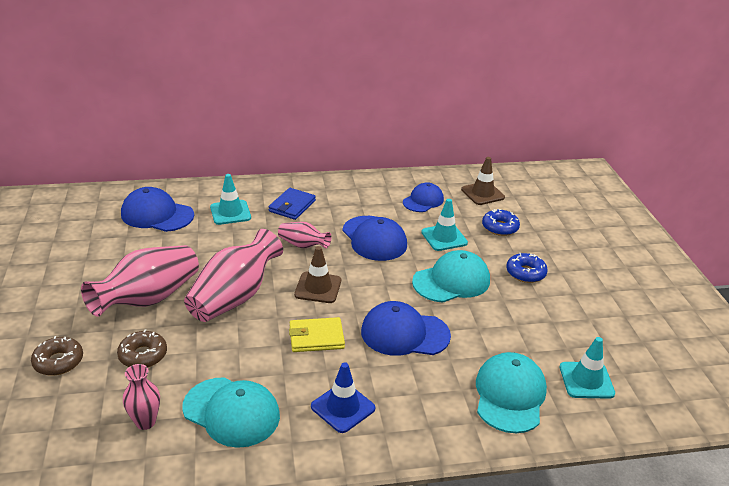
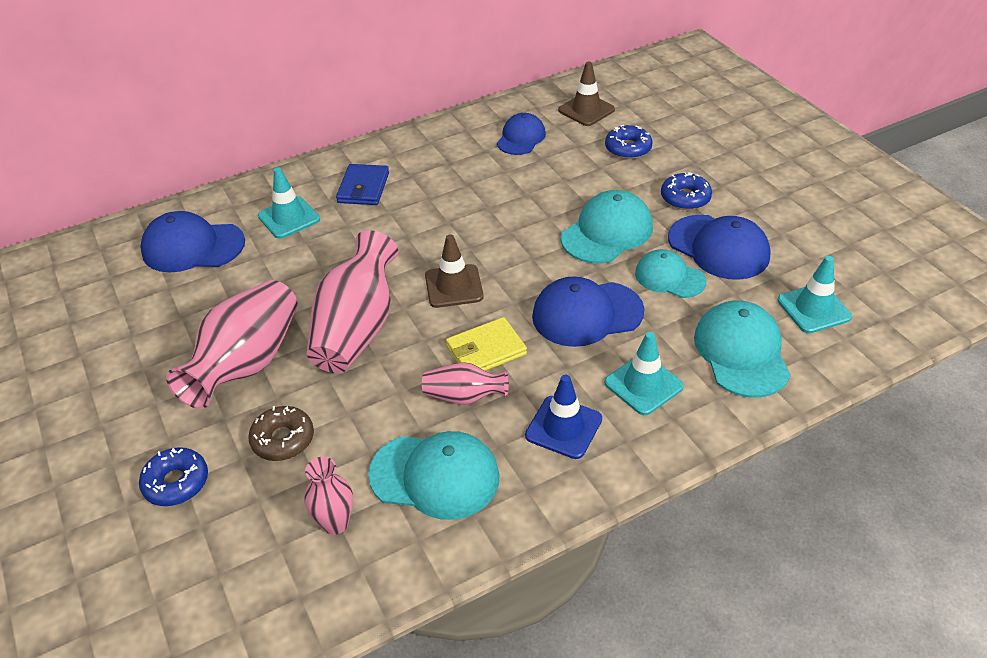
camera: 15 degrees left, 10 degrees up
brown donut [31,336,83,376] -> blue donut [139,447,208,506]
pink vase [278,222,331,248] -> pink vase moved to [422,362,509,405]
blue cap [342,216,407,261] -> blue cap moved to [668,215,771,280]
turquoise traffic cone [421,199,468,251] -> turquoise traffic cone moved to [604,332,684,415]
none -> turquoise cap [635,249,706,298]

